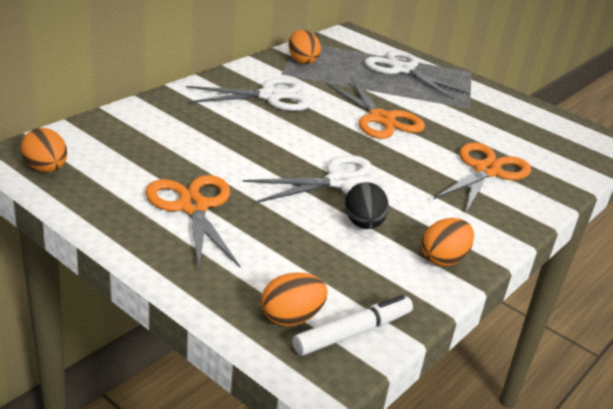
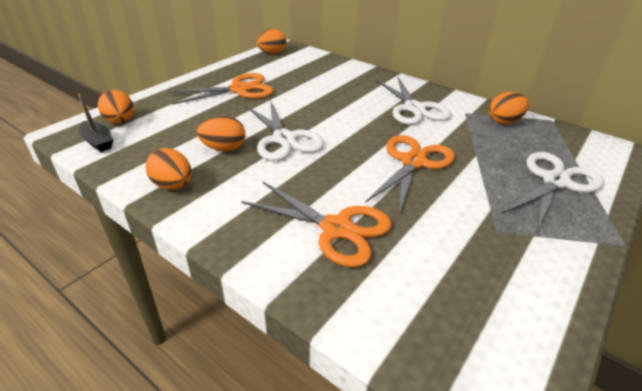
camera: 90 degrees right, 5 degrees up
white marker [293,295,413,356] -> black boat [78,93,113,152]
orange scissors [327,78,425,139] -> orange scissors turned 150 degrees clockwise [365,135,455,215]
black egg [345,182,389,229] -> orange egg [197,116,246,151]

